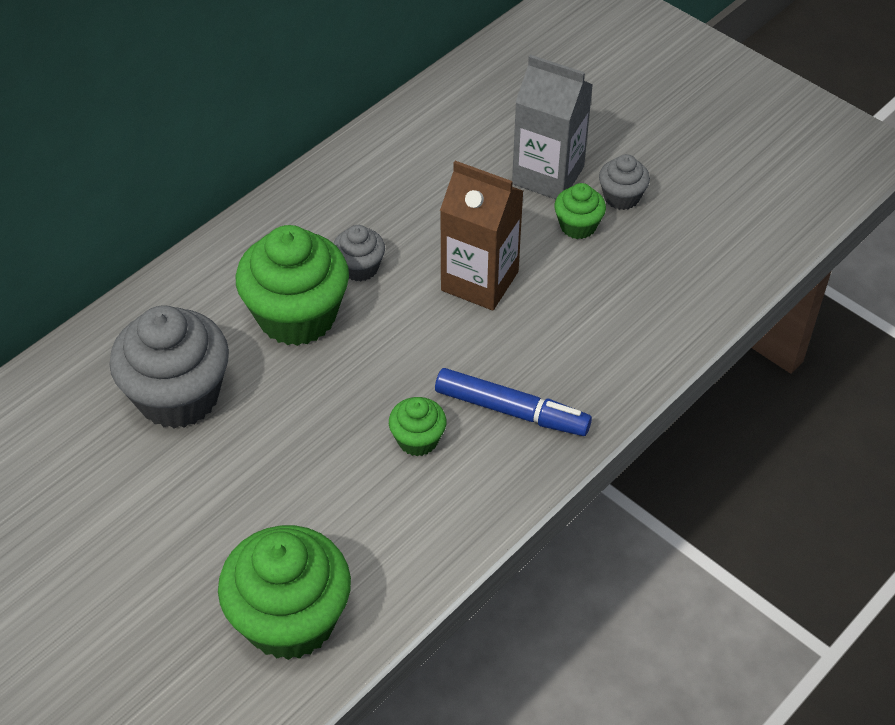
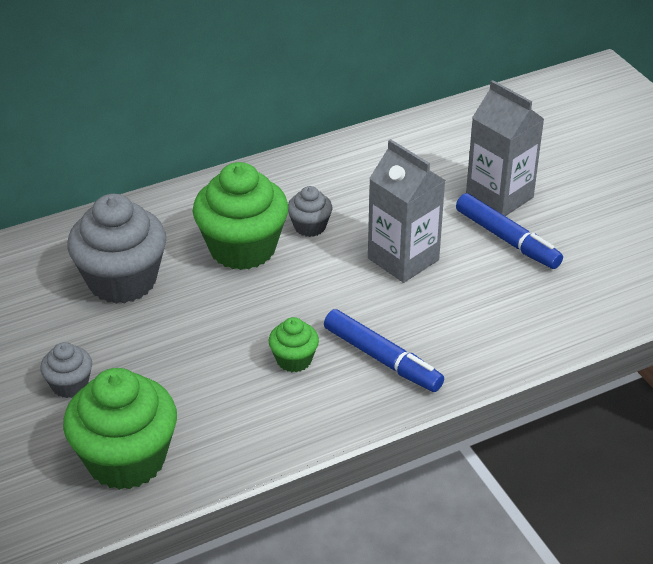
camera: 20 degrees right, 10 degrees down
brown carton [440,161,523,310] -> grey carton [368,139,446,283]
green cupcake [554,183,606,239] -> blue marker [456,193,563,269]
grey cupcake [599,154,650,210] -> grey cupcake moved to [40,342,92,398]

